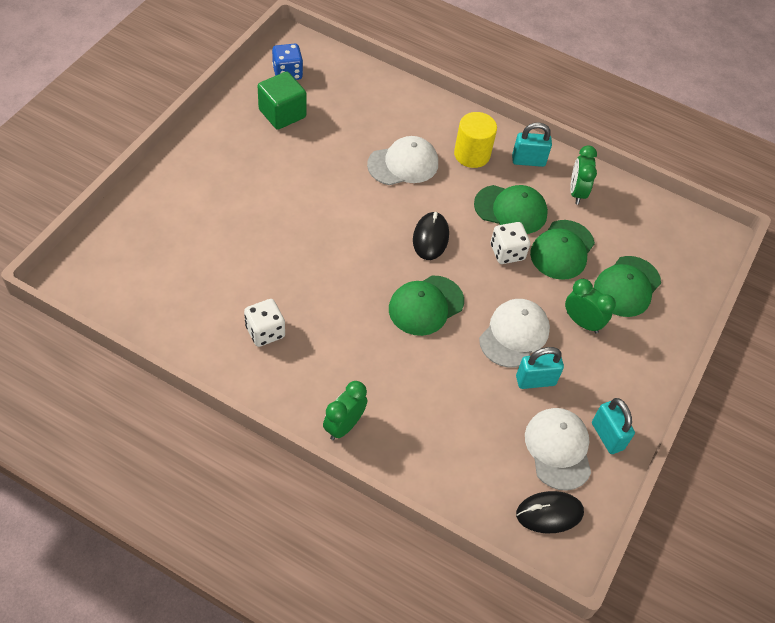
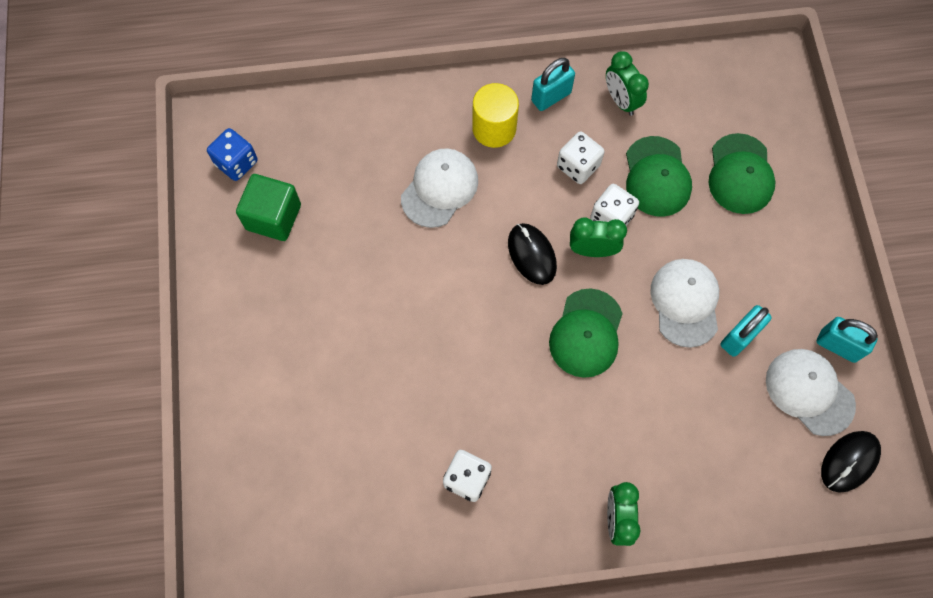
camera: 30 degrees left, 15 degrees up
green cap [474,185,548,234] -> white dice [557,131,605,184]
green clock [565,279,616,333] -> green clock moved to [570,218,627,257]

